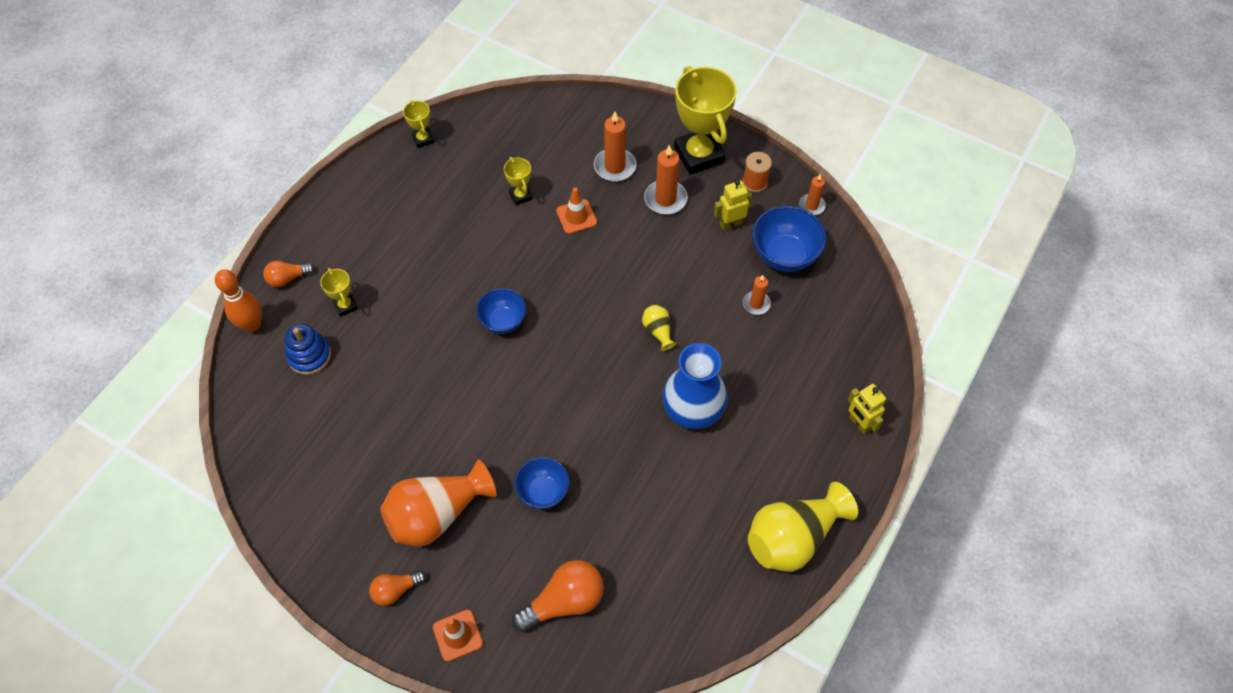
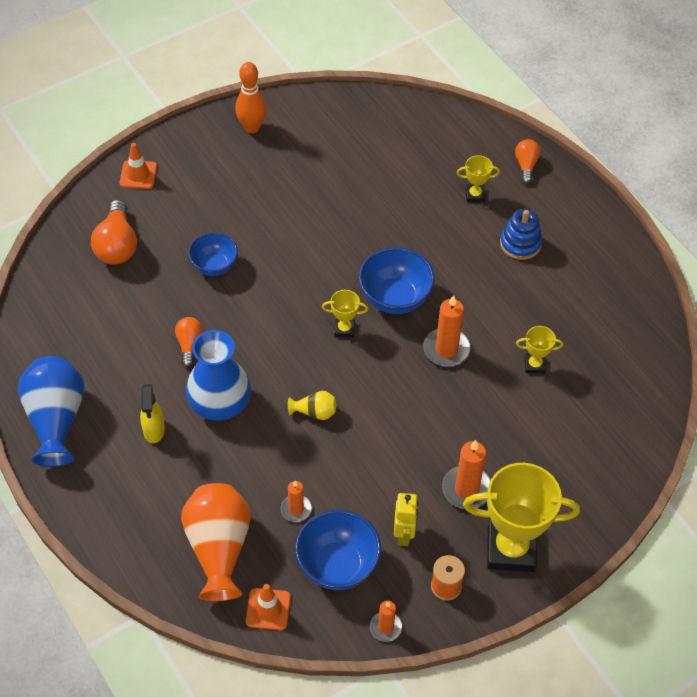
camera: 115 degrees right, 5 degrees down
orange bowling pin [215,269,262,332] -> orange bowling pin moved to [235,62,267,133]
blue stacking toy [285,324,331,375] -> blue stacking toy moved to [500,209,542,260]
orange light bulb [369,570,426,606] -> orange light bulb moved to [175,317,203,367]
orange vase [380,459,496,547] -> orange vase moved to [181,483,251,601]
yellow trophy [403,100,434,148] -> yellow trophy moved to [322,290,368,338]
blue bowl [476,288,526,334] -> blue bowl [359,247,435,314], size x1.50
orange traffic cone [556,187,597,234] -> orange traffic cone moved to [246,584,291,630]
orange candle [594,112,636,182] -> orange candle moved to [423,295,471,366]
yellow vase [748,482,858,572] -> blue vase [17,356,85,467]
yellow robot [848,384,886,434] -> none
none -> yellow spray bottle [140,384,165,443]

